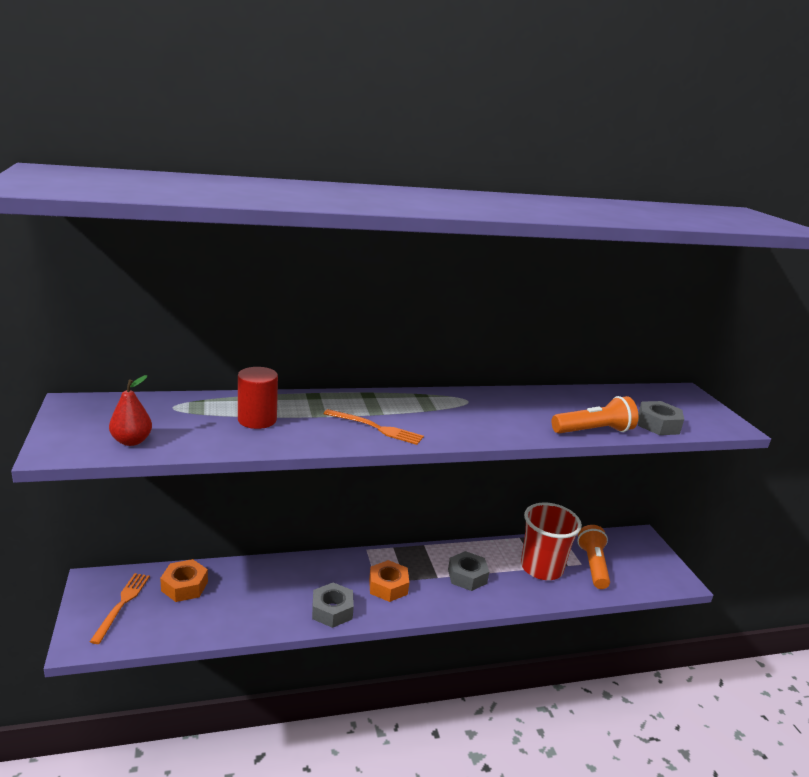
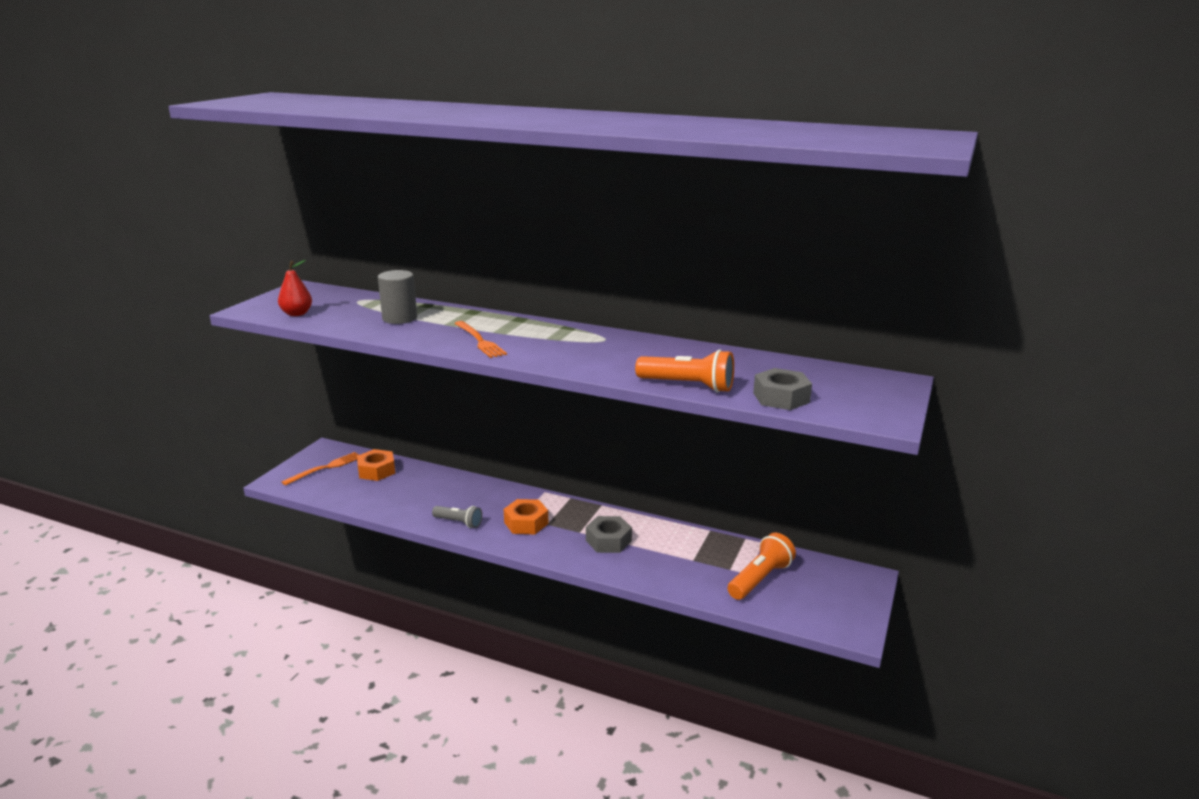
camera: 40 degrees right, 0 degrees up
red cylinder [238,367,278,429] -> grey cylinder [378,270,417,324]
grey nut [312,582,354,628] -> grey flashlight [432,506,482,528]
red cup [521,503,582,580] -> none

